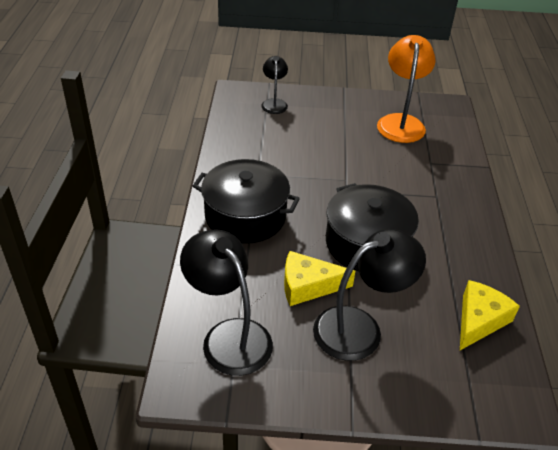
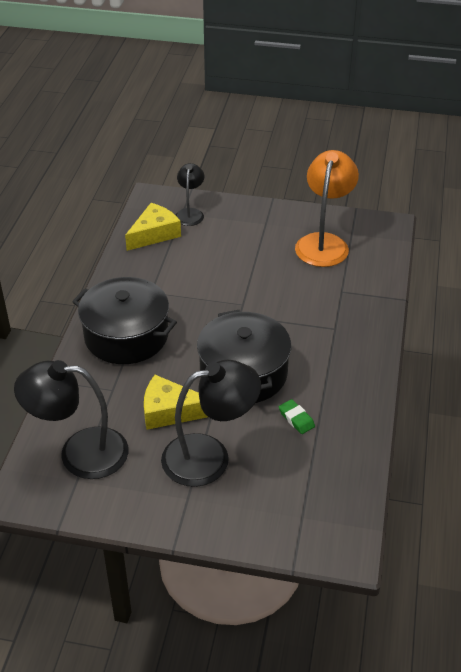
camera: 10 degrees right, 0 degrees up
black lamp [180,229,273,376] -> black lamp turned 60 degrees counterclockwise [14,360,129,479]
yellow cheese [460,280,520,350] -> yellow cheese moved to [125,203,181,251]
none -> green eraser [279,399,315,434]

